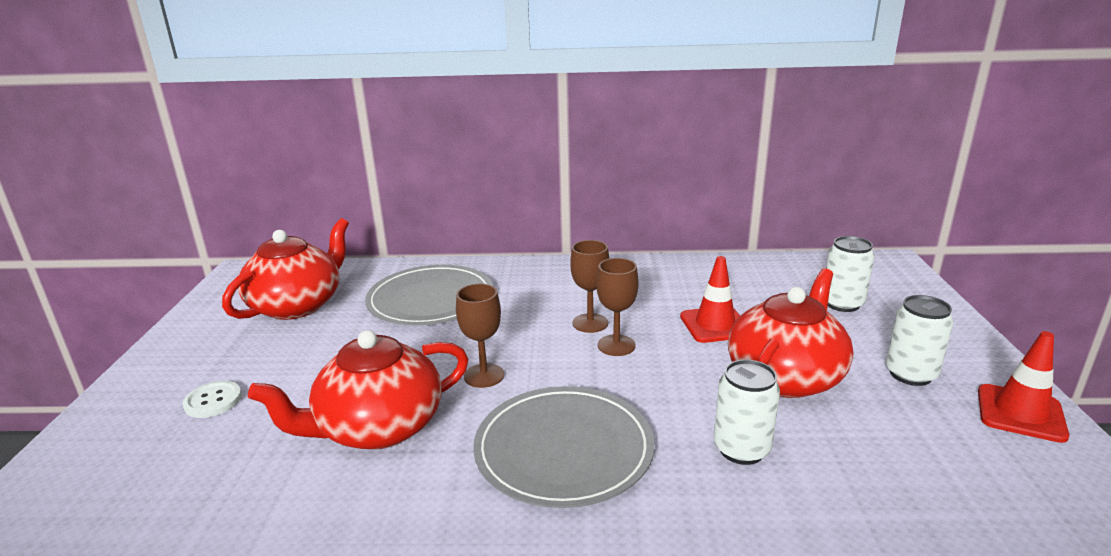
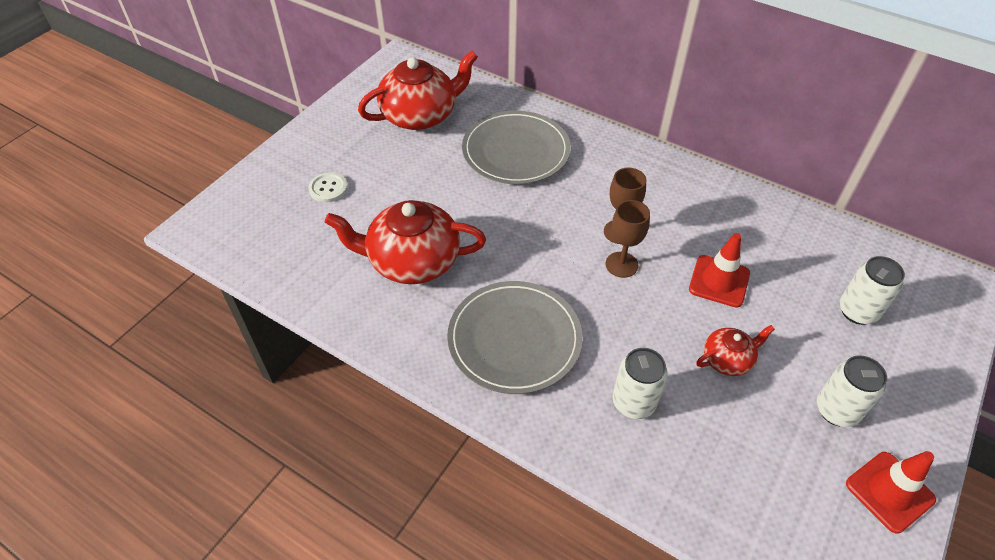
camera: 30 degrees right, 25 degrees up
brown goblet [456,284,504,388] -> none
red teapot [728,268,853,398] -> red teapot [696,325,775,376], size x0.51

